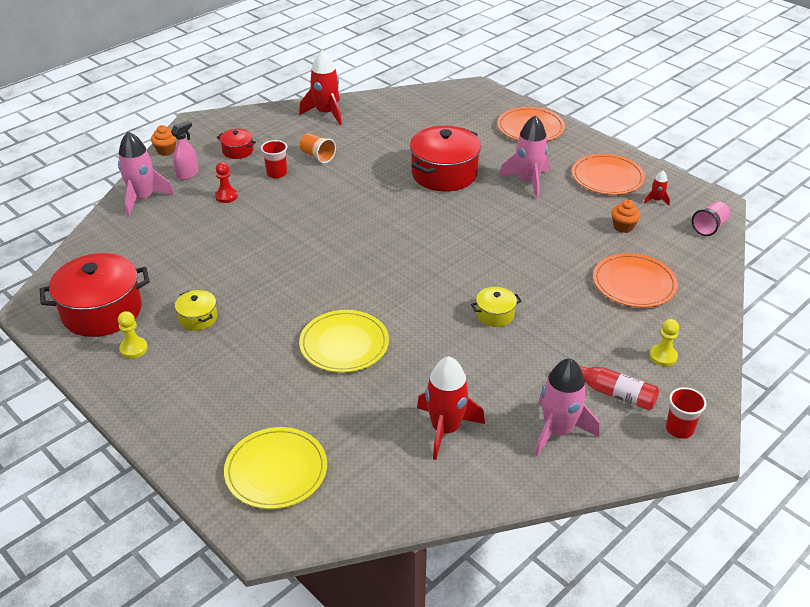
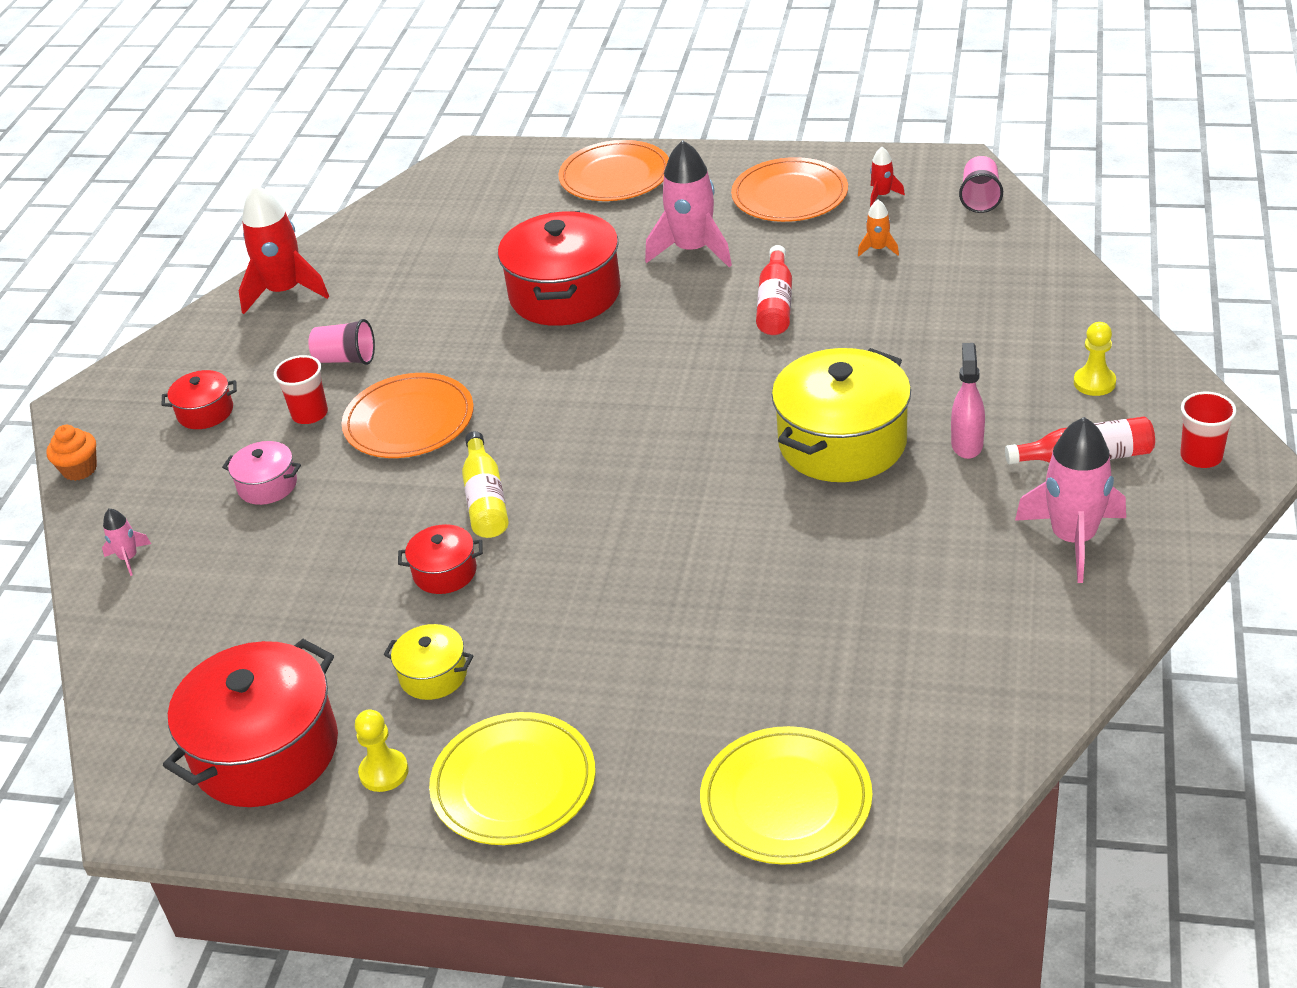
camera: 30 degrees left, 0 degrees up
pink rocket [118,131,174,216] -> pink rocket [102,508,151,576], size x0.46
pink spray bottle [171,121,199,180] -> pink spray bottle moved to [951,343,985,459]
red pawn [215,162,238,203] -> pink pot [222,441,301,505]
yellow plate [299,310,389,373] -> yellow plate moved to [429,712,596,845]
orange cup [300,133,336,163] -> pink cup [308,319,375,365]
red rocket [417,356,485,460] -> none
yellow pot [471,287,521,327] -> yellow pot [772,348,911,482], size x2.08
orange plate [593,253,678,308] -> orange plate moved to [341,373,474,458]
orange cupcake [612,200,641,233] -> orange rocket [858,200,899,257]
none -> red pot [398,524,483,594]
none -> yellow bottle [462,431,509,538]
none -> red bottle [756,245,792,335]

